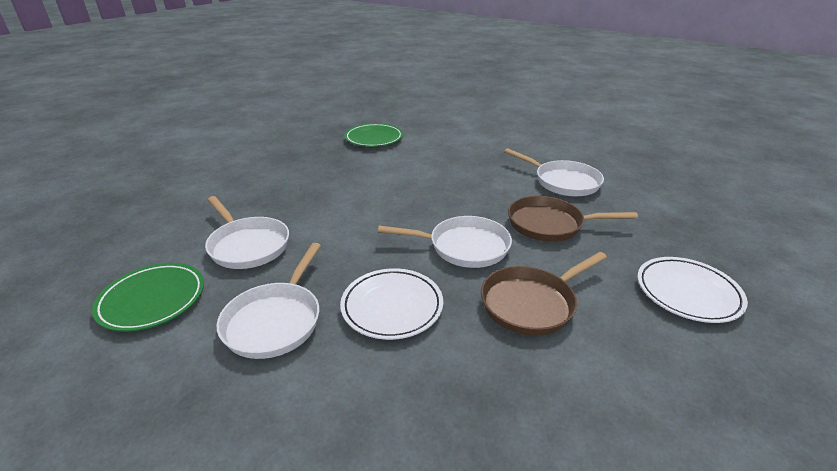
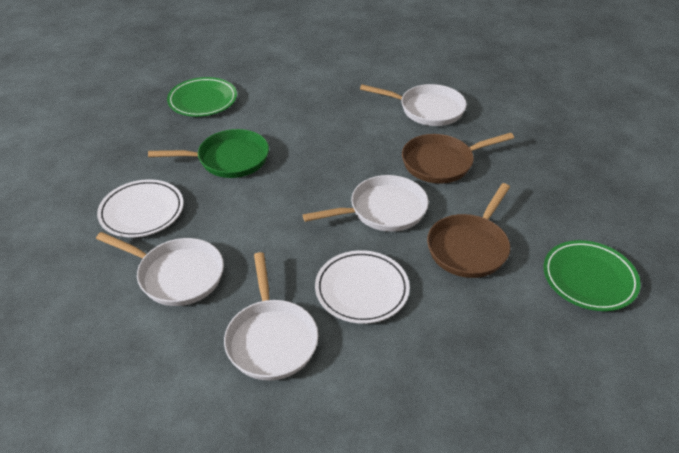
camera: 25 degrees left, 10 degrees up
green plate [92,263,204,332] -> green plate moved to [544,240,641,311]
white plate [637,257,748,323] -> white plate moved to [97,179,183,237]
none -> green pan [148,129,269,178]

